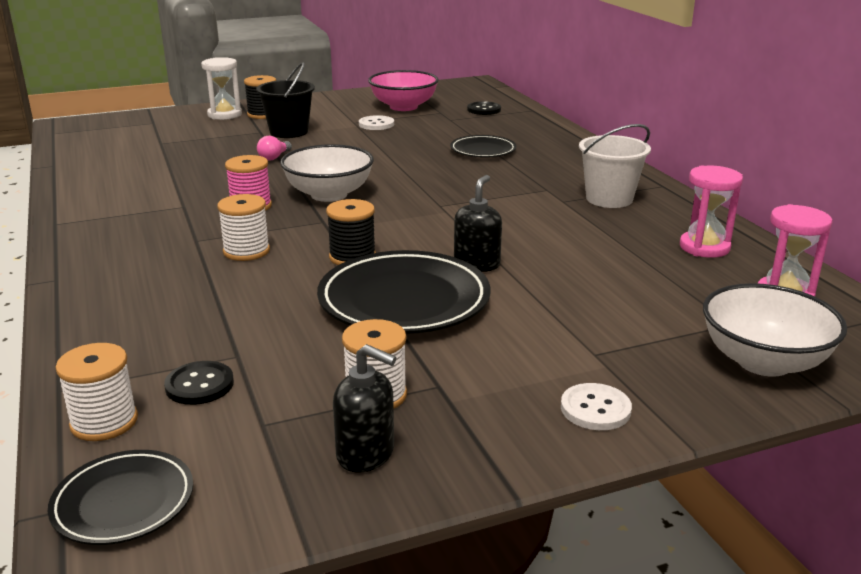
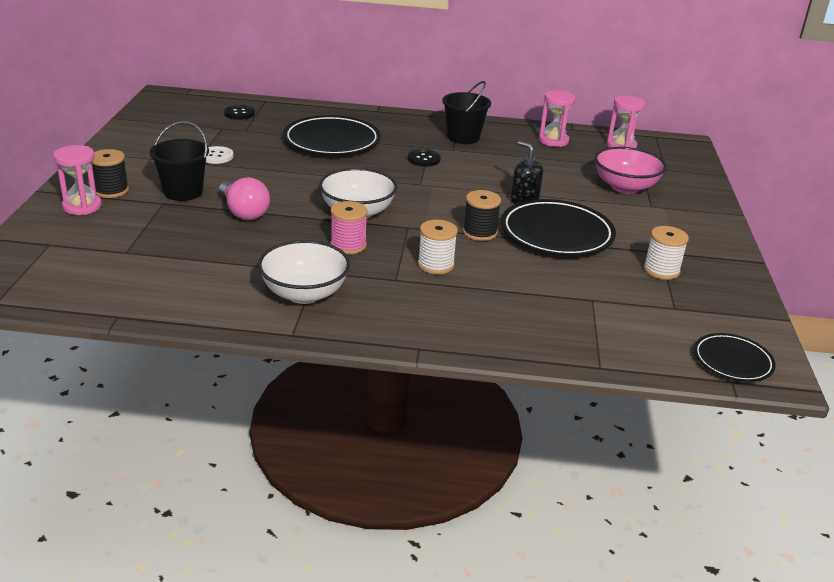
camera: 65 degrees left, 5 degrees up
white spool [55,343,138,441] -> none
black button [164,361,234,405] -> black button moved to [408,149,441,167]
white hourglass [201,57,242,120] -> pink hourglass [53,145,102,215]
pink light bulb [257,136,292,160] -> pink light bulb [219,177,270,220], size x1.81
black soap dispenser [333,344,396,473] -> none
pink bowl [368,70,439,111] -> pink bowl moved to [595,147,667,194]
black plate [450,135,516,157] -> black plate [283,115,381,155], size x1.77
white button [561,383,632,430] -> none
white bucket [579,124,651,208] -> black bucket [442,81,491,144]
white bowl [703,283,847,377] -> white bowl moved to [258,240,350,304]

